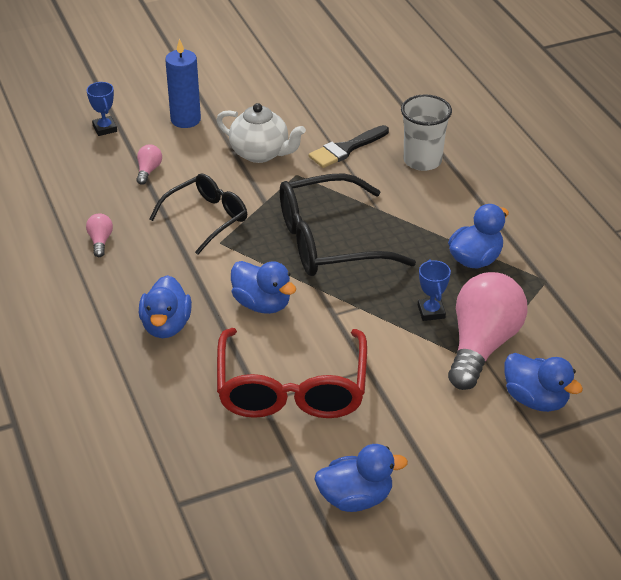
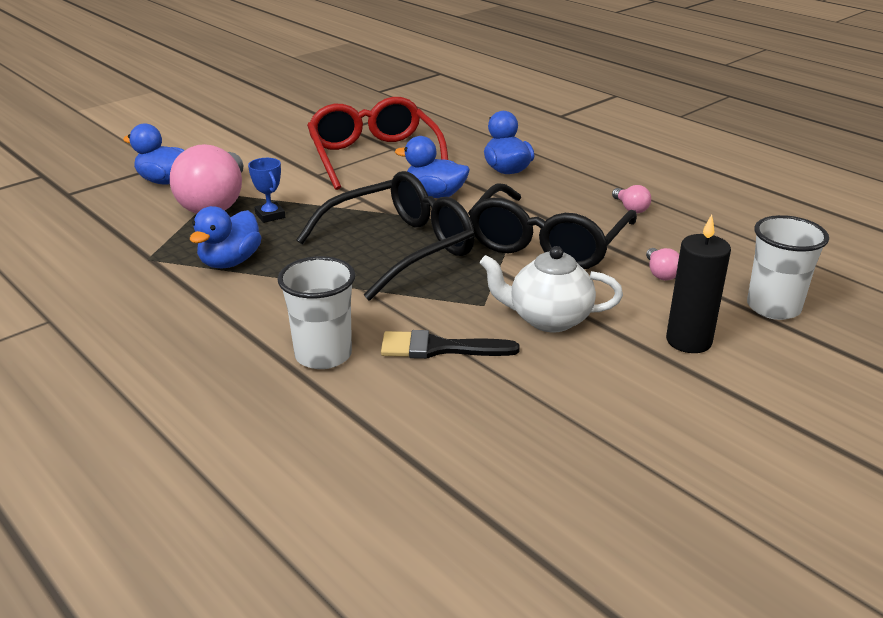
camera: 160 degrees right, 10 degrees down
blue trophy [86,82,117,136] -> white cup [747,215,829,320]
black glasses [149,173,247,255] -> black glasses [468,183,637,269], size x1.58
blue candle [165,39,201,128] -> black candle [666,215,731,353]
black brush [309,125,389,168] -> black brush turned 120 degrees counterclockwise [381,330,520,359]
blue duck [314,444,408,512] -> none

